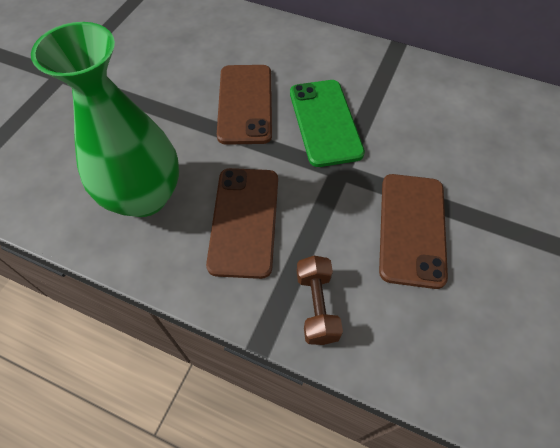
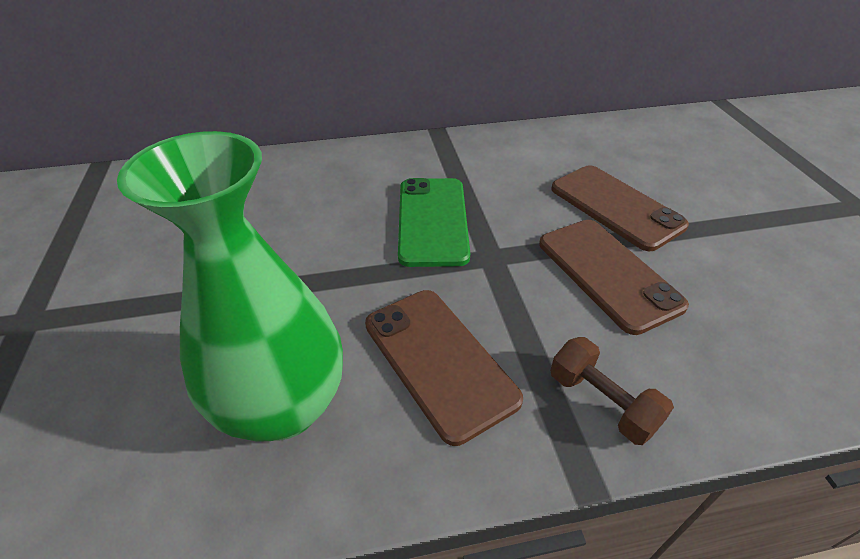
camera: 35 degrees left, 15 degrees down
brown phone [217,65,272,145] -> brown phone moved to [551,165,689,251]
green phone [290,80,365,167] -> green phone turned 45 degrees clockwise [398,178,470,267]

